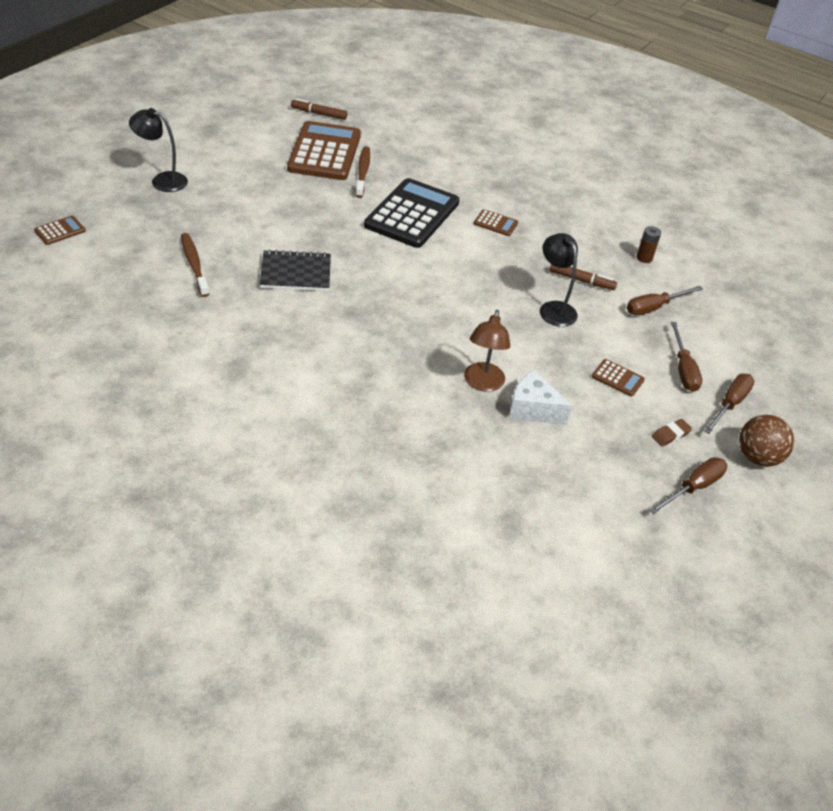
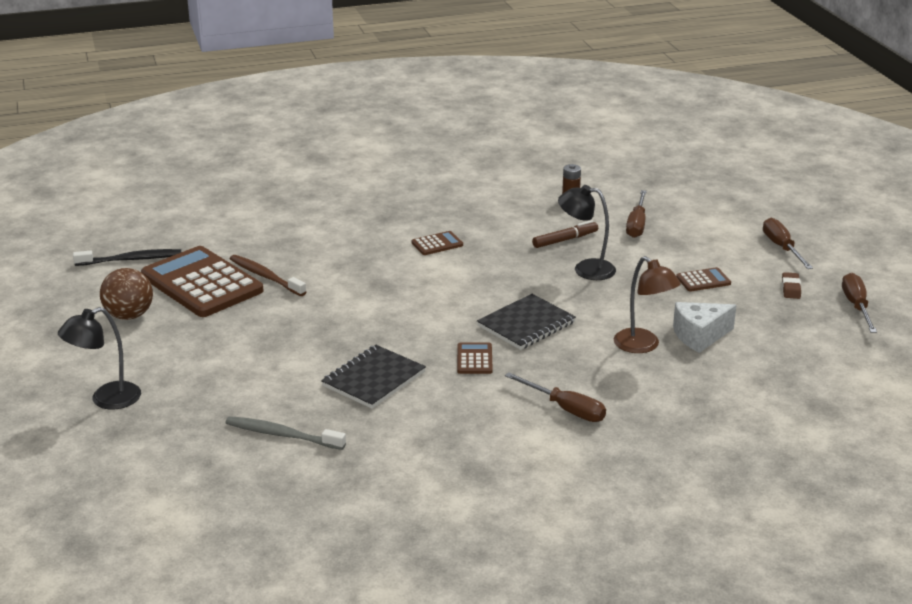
camera: 45 degrees left, 15 degrees down
brown calculator [34,216,86,245] -> brown calculator moved to [457,342,493,374]
brown toothbrush [181,233,209,297] -> grey toothbrush [225,416,346,450]
brown marker [291,98,347,120] -> black toothbrush [73,249,181,266]
black calculator [364,178,459,248] -> none
brown screwdriver [671,322,702,392] -> brown screwdriver moved to [505,372,606,422]
brown ball [739,415,794,467] -> brown ball moved to [100,268,153,320]
none -> black notebook [477,294,576,350]

